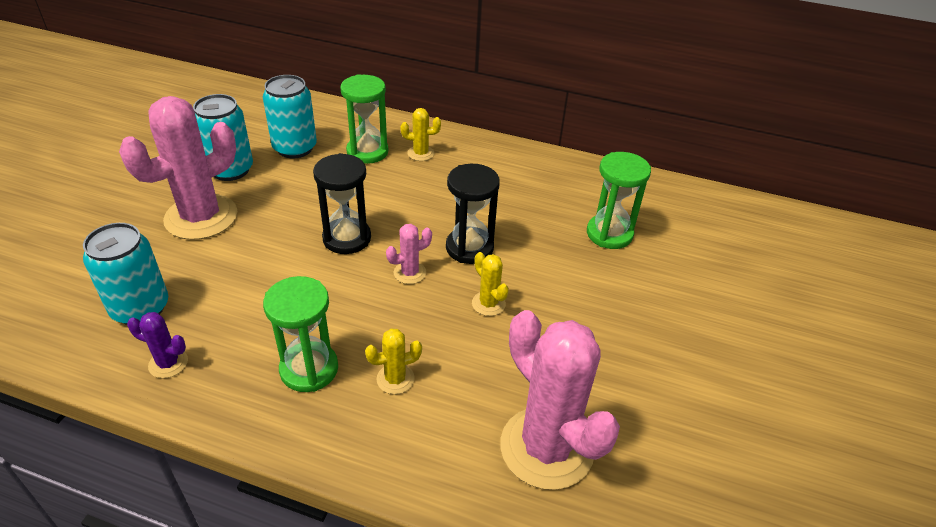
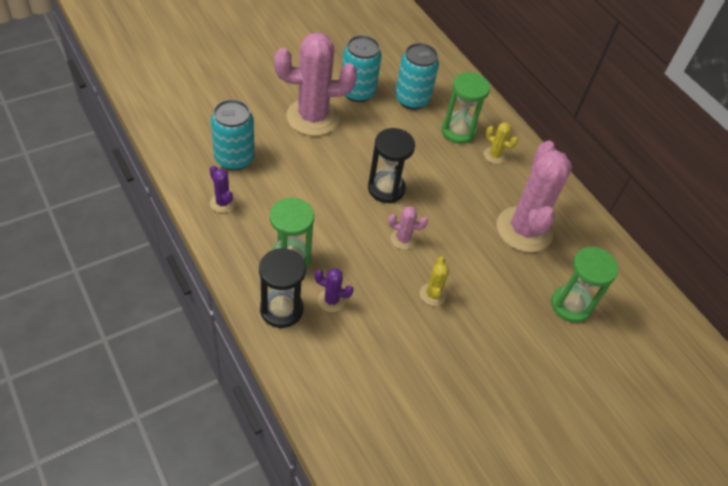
camera: 35 degrees right, 10 degrees up
yellow cactus [365,328,422,394] -> purple cactus [314,268,354,312]
black hourglass [446,164,500,264] -> black hourglass moved to [259,248,306,328]
pink cactus [500,310,620,490] -> pink cactus moved to [496,140,572,252]

